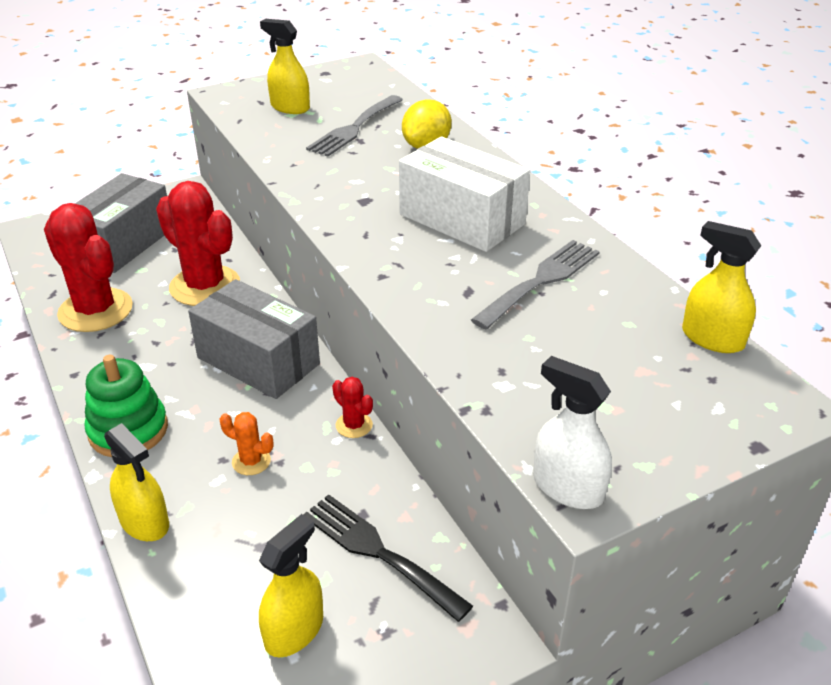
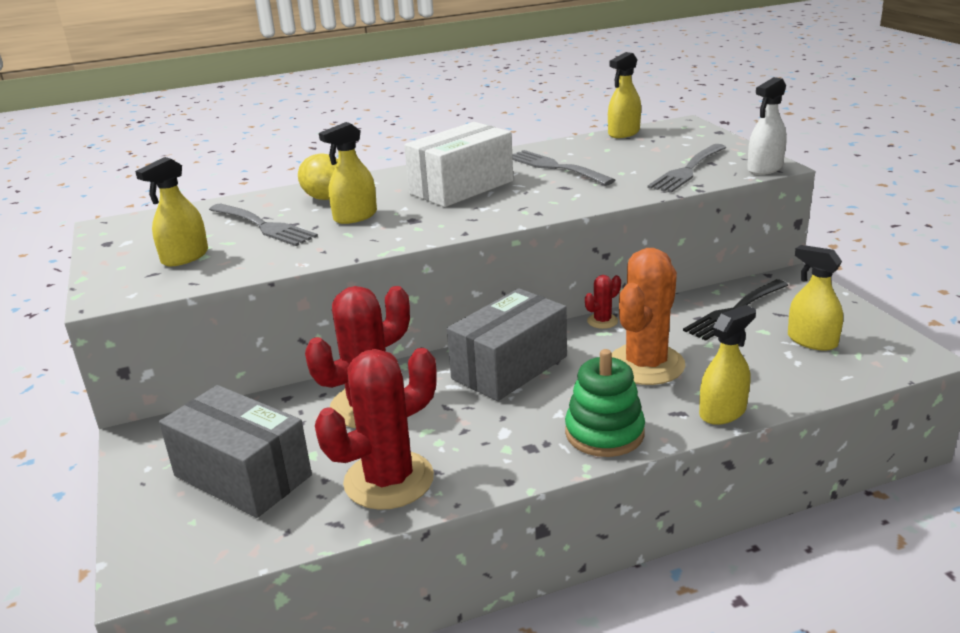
camera: 80 degrees left, 10 degrees down
orange cactus [220,412,274,475] -> orange cactus [612,248,685,385], size x2.27
none -> yellow spray bottle [319,122,377,224]
none -> grey fork [647,144,726,193]

